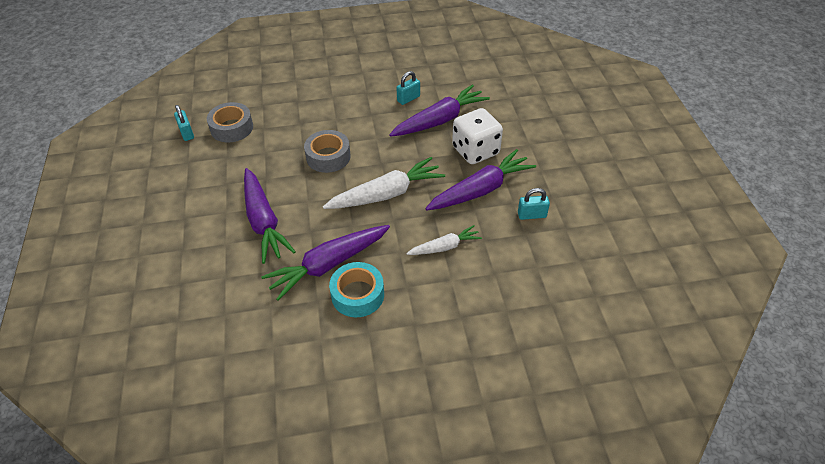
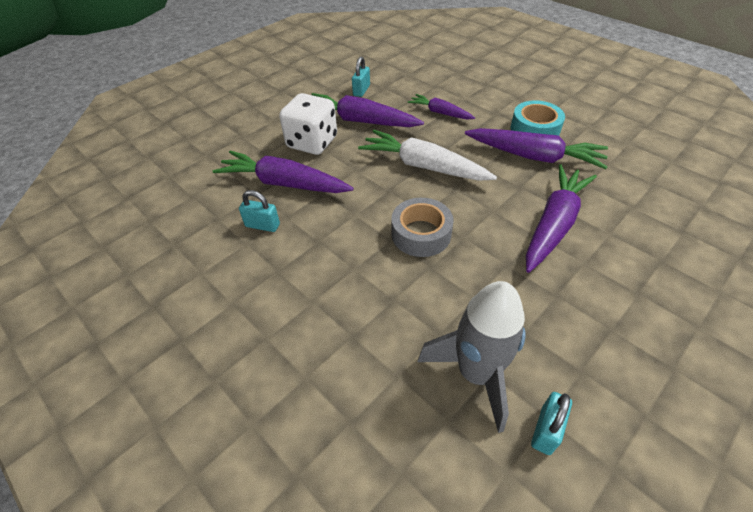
camera: 125 degrees left, 0 degrees up
grey tape [207,102,253,143] -> grey rocket [418,281,526,433]
white carrot [406,225,482,255] -> purple carrot [408,94,475,120]
turquoise padlock [518,188,550,220] -> turquoise padlock turned 60 degrees clockwise [352,57,370,97]

